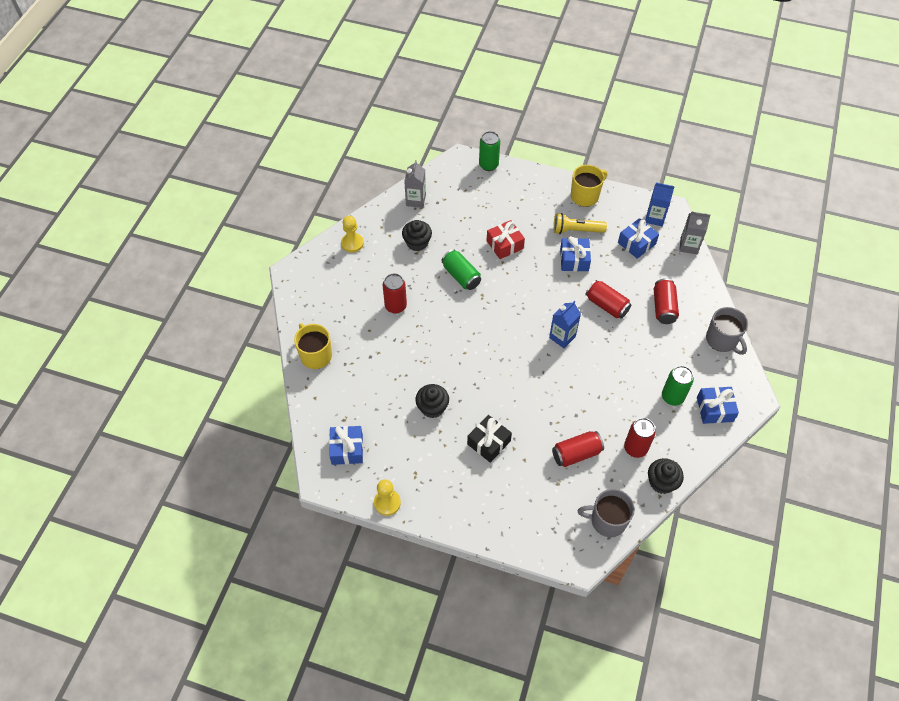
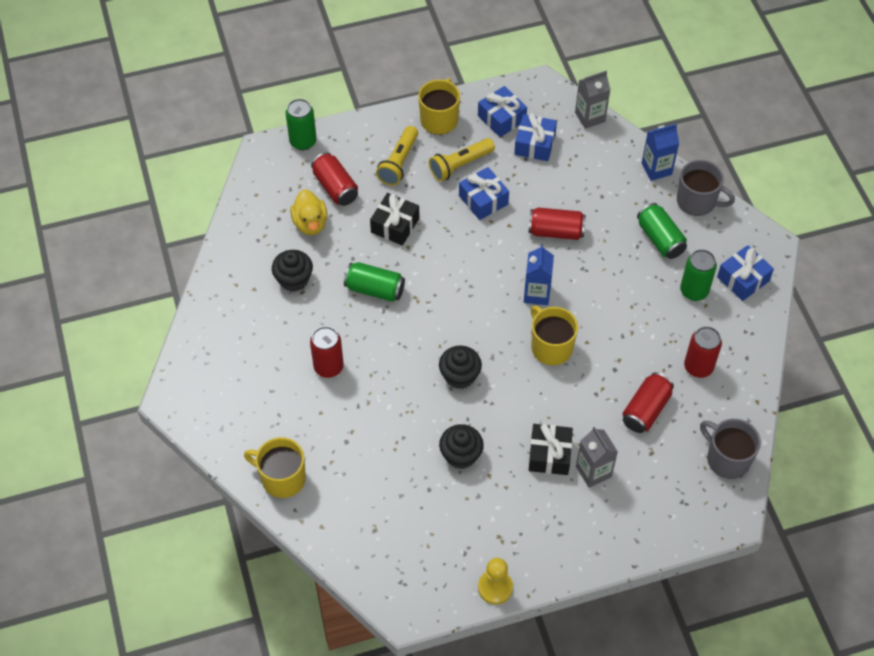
camera: 35 degrees left, 0 degrees up
blue gift [329,426,363,465] -> blue gift moved to [478,86,527,137]
yellow pawn [341,216,364,253] -> none
grey carton [404,160,426,208] -> grey carton moved to [576,426,618,488]
red gift [487,220,525,259] -> black gift [370,193,419,246]
grey mug [578,489,635,537] -> grey mug turned 75 degrees clockwise [700,419,761,479]
blue carton [645,182,675,226] -> blue carton moved to [642,124,679,181]
black cupcake [648,458,684,494] -> black cupcake moved to [439,346,482,389]
red can [654,278,679,324] -> red can moved to [311,152,358,206]
none -> yellow duck [290,189,327,235]
none -> yellow flashlight [376,126,418,186]
none -> yellow mug [531,306,578,365]
none -> green can [637,203,687,259]

